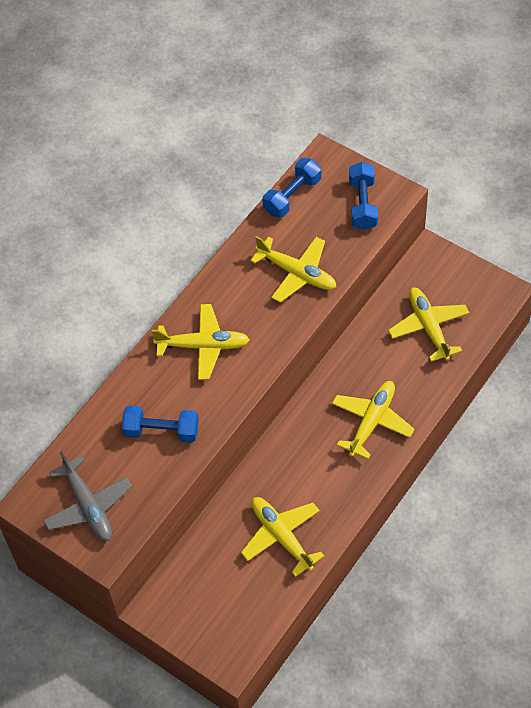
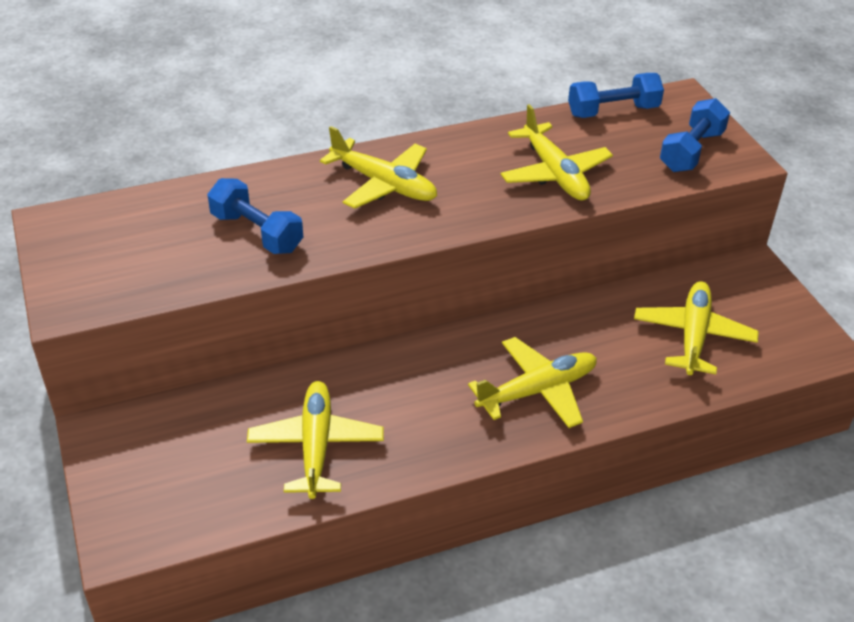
camera: 30 degrees right, 15 degrees down
grey plane [43,451,132,541] -> none

